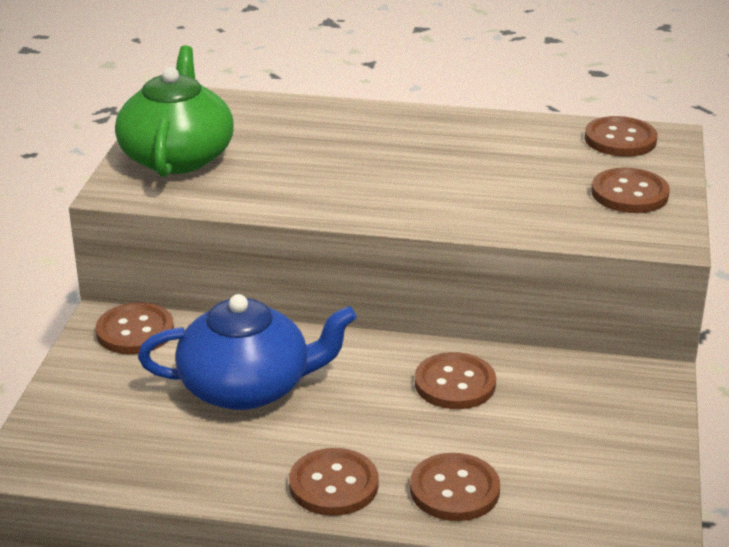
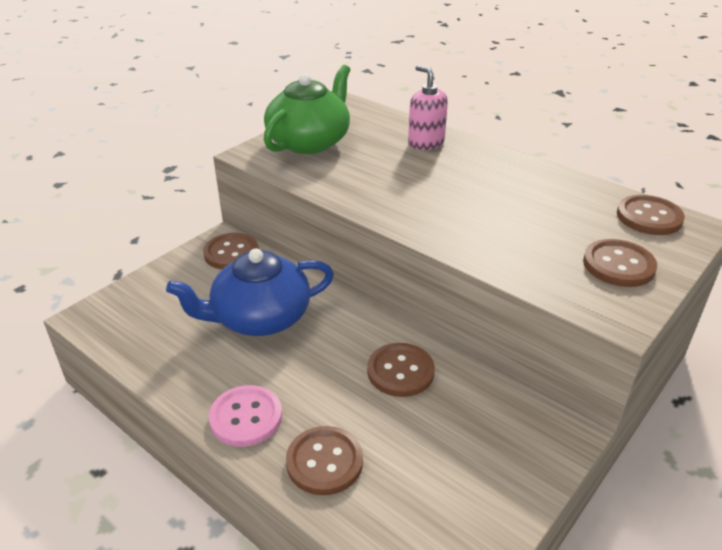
camera: 30 degrees right, 5 degrees up
blue teapot [138,294,357,410] -> blue teapot turned 135 degrees clockwise [166,248,334,336]
brown button [289,448,379,516] -> pink button [209,385,282,447]
none -> pink soap dispenser [408,65,448,150]

